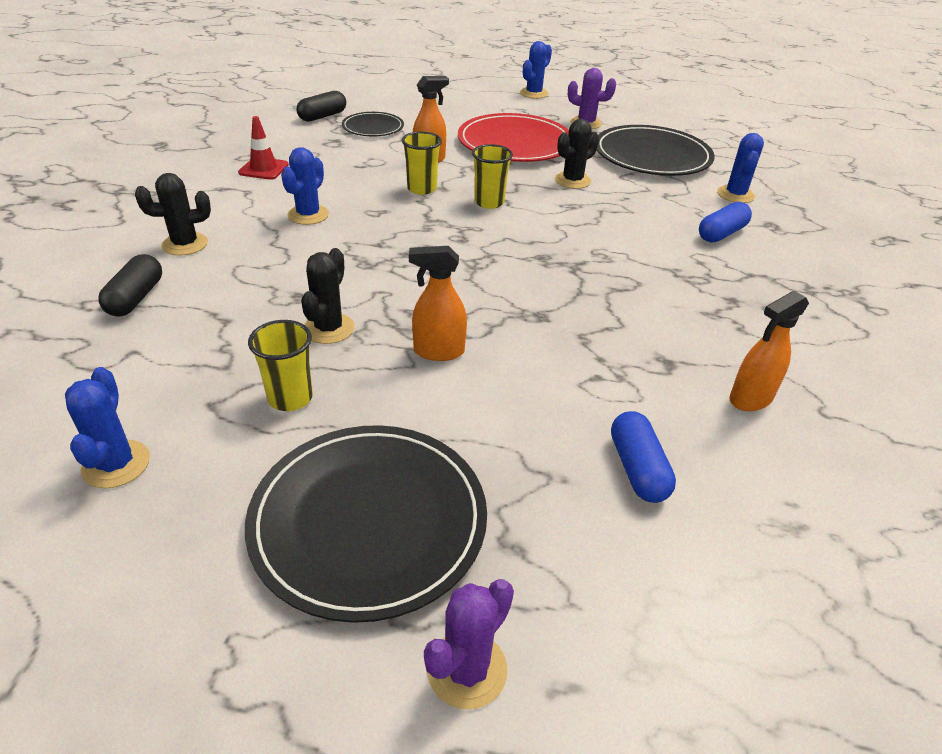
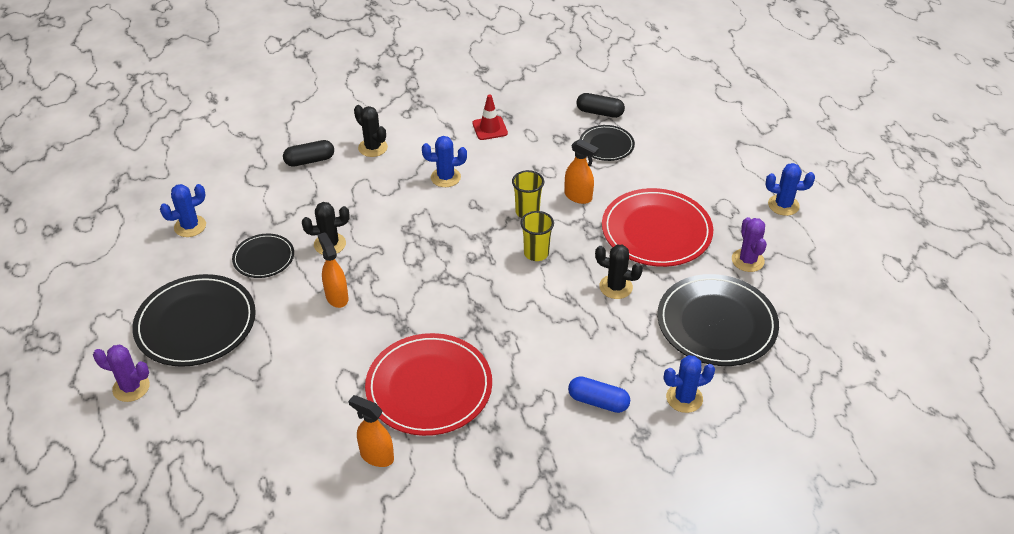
camera: 65 degrees right, 5 degrees up
yellow cup [248,320,313,411] -> black plate [232,234,294,278]
blue capsule [611,411,676,503] -> none
none -> red plate [365,333,492,436]

